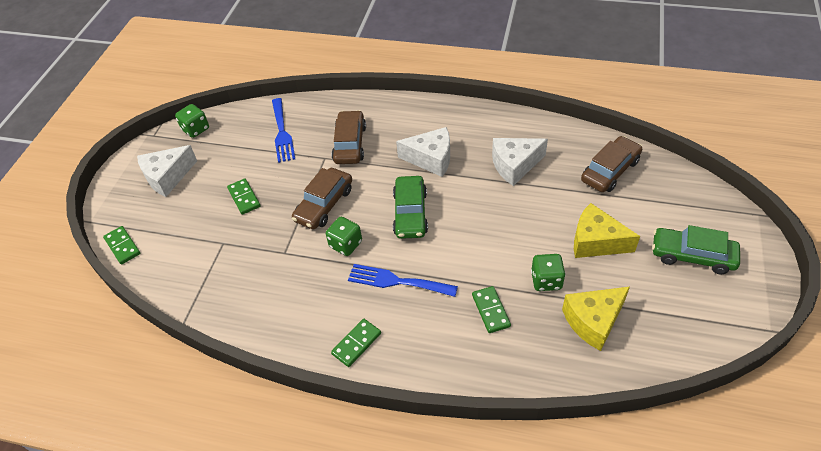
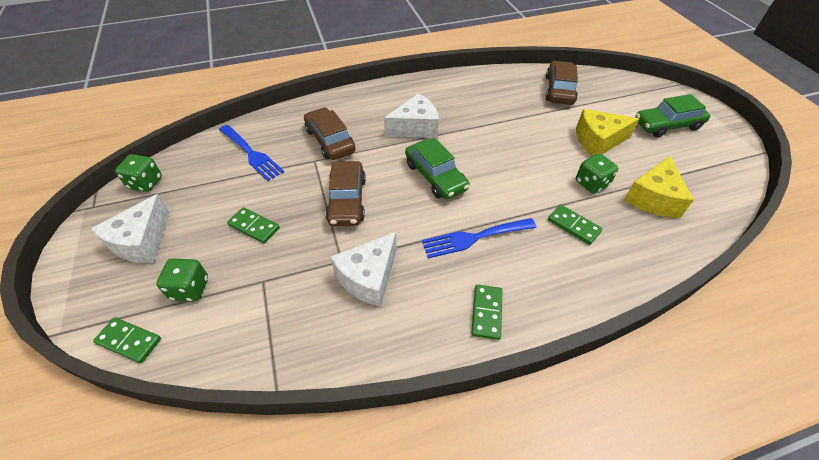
camera: 35 degrees left, 0 degrees up
green dice [326,217,362,256] -> green dice moved to [156,258,208,302]
white cheese [492,138,548,186] -> white cheese moved to [330,232,397,307]

